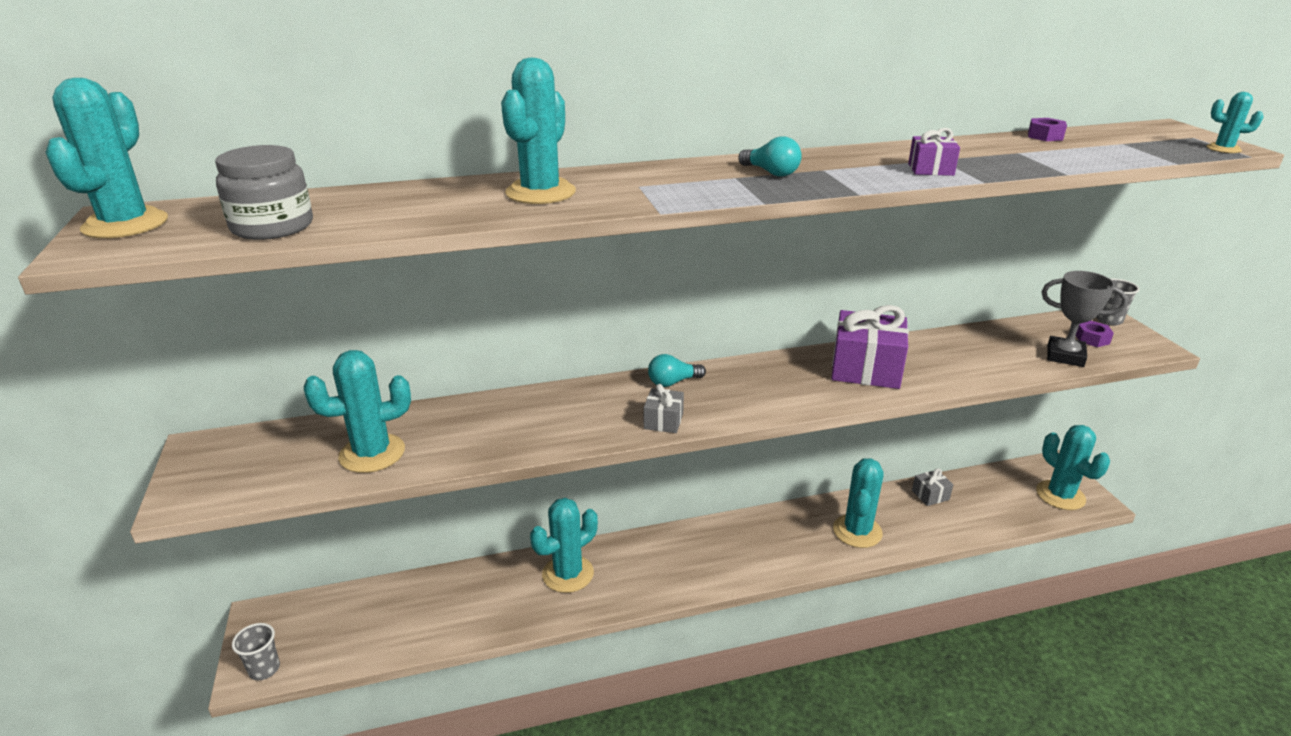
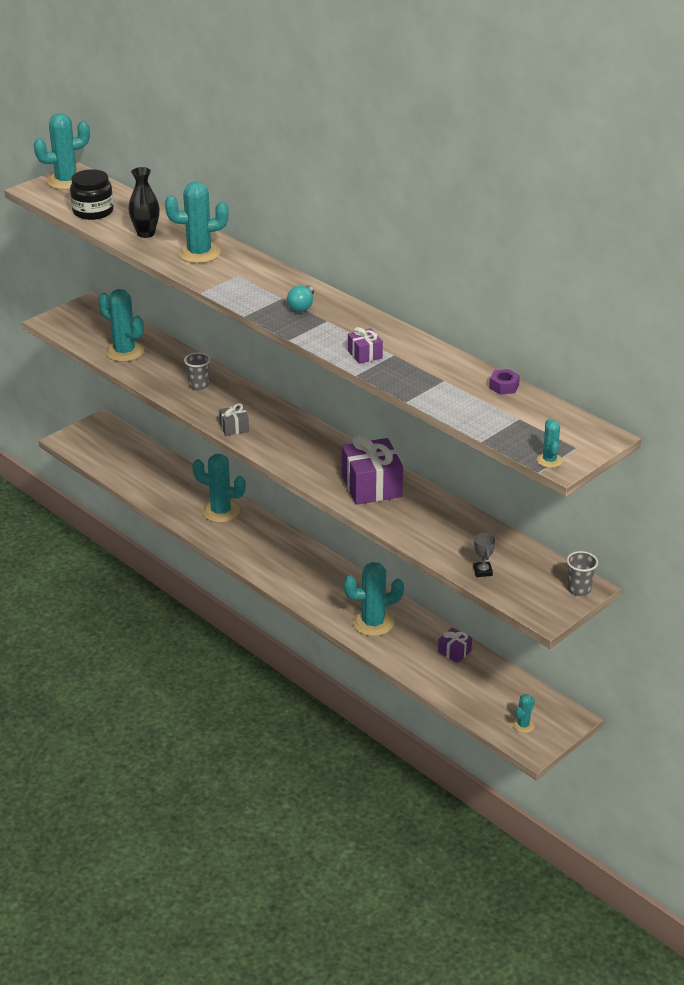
camera: 60 degrees right, 5 degrees up
grey jar [215,145,313,240] -> black jar [70,169,114,220]
grey cup [232,623,280,680] -> grey cup moved to [184,352,210,390]
turquoise light bulb [648,354,706,387] -> none
grey gift [912,468,953,506] -> purple gift [438,627,472,663]
turquoise cactus [1036,425,1110,510] -> turquoise cactus [512,694,535,733], size x0.50
grey trophy [1042,271,1128,367] -> grey trophy [474,532,496,577], size x0.56
purple nut [1076,321,1114,347] -> none
none -> black vase [128,167,160,238]

